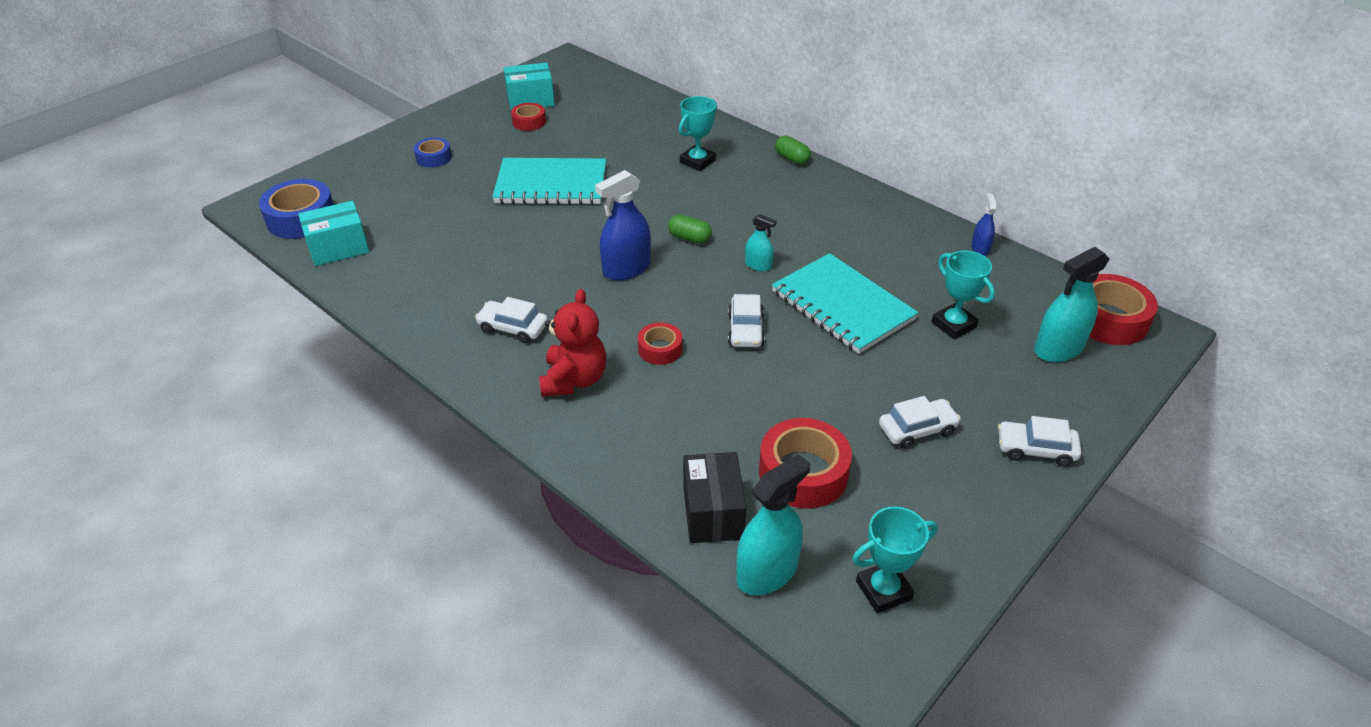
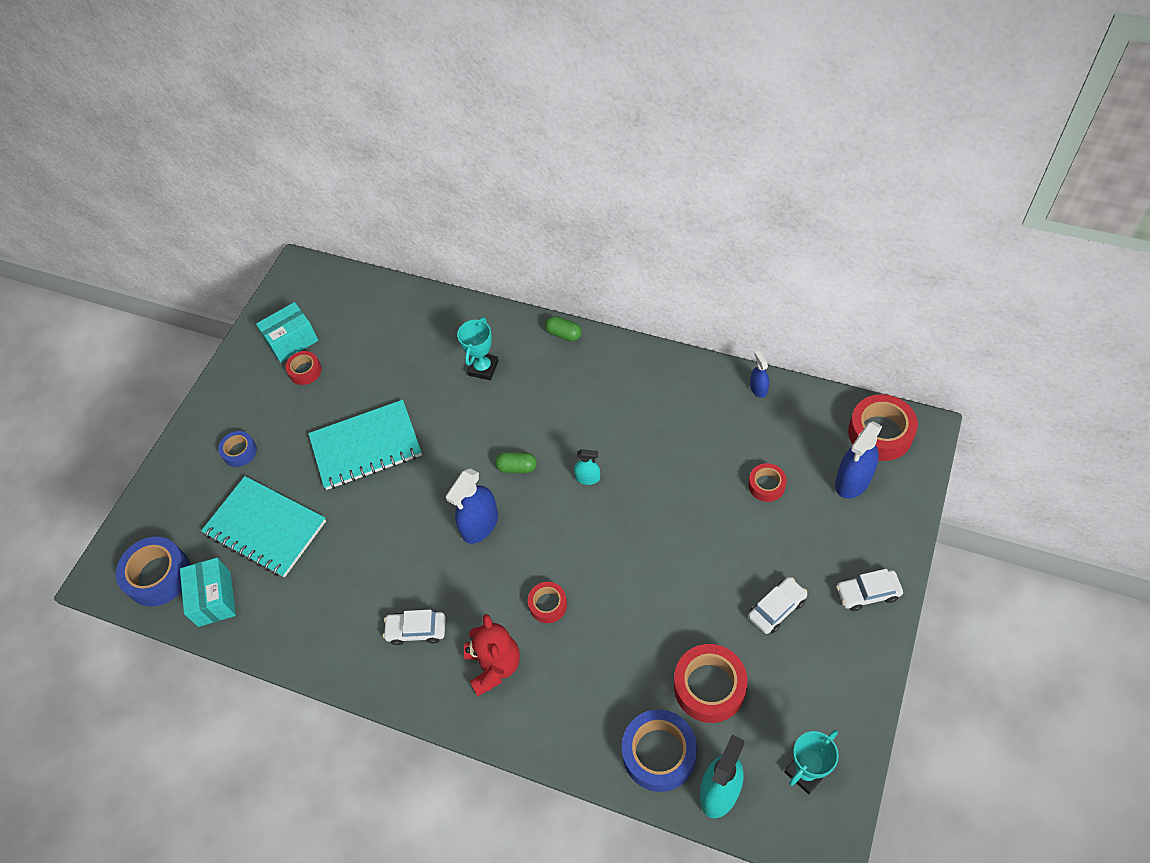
camera: 15 degrees left, 15 degrees up
turquoise box [298,201,369,266] -> turquoise box turned 60 degrees counterclockwise [180,558,236,627]
black box [683,452,746,543] -> blue tape [622,709,697,792]
white car [728,294,765,347] -> none
turquoise notebook [772,253,919,354] -> turquoise notebook moved to [201,476,326,577]
turquoise trophy [932,251,995,339] -> red tape [748,463,787,502]
turquoise spray bottle [1034,247,1109,362] -> blue spray bottle [835,421,882,499]

